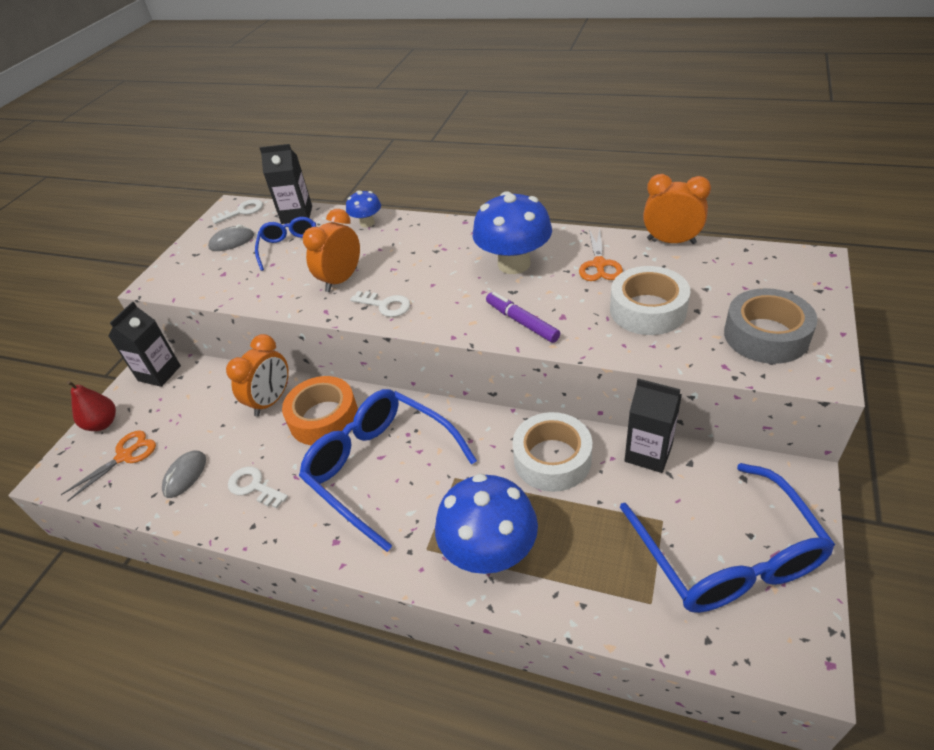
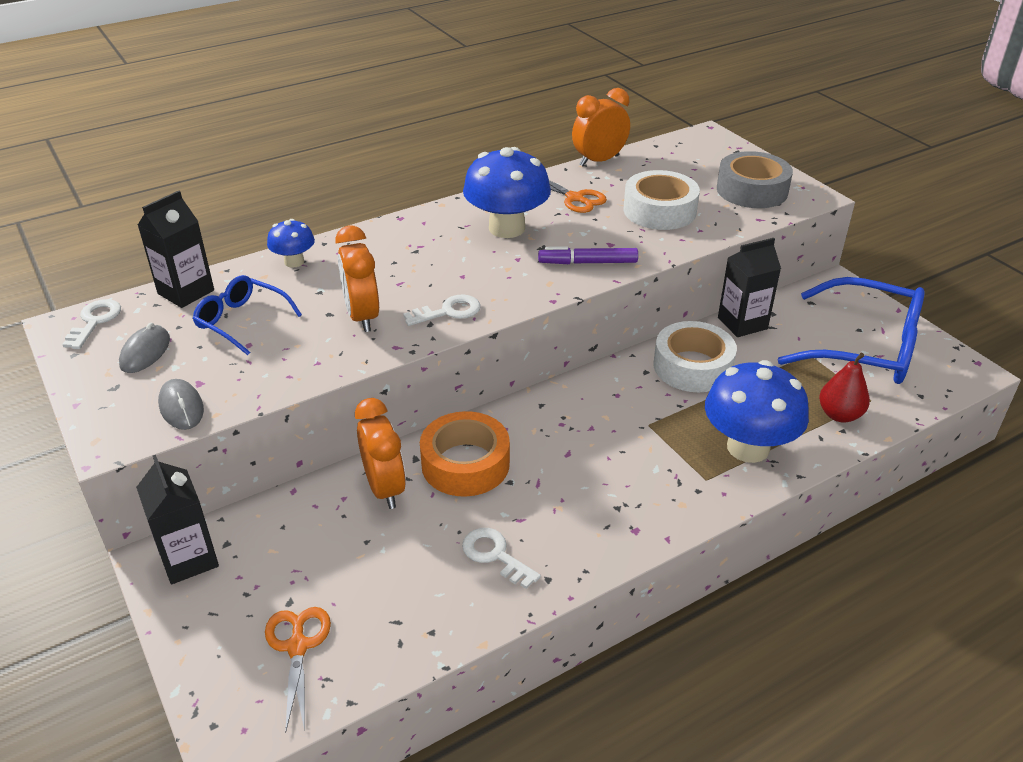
camera: 55 degrees left, 5 degrees down
red pear [67,381,116,431] -> red pear moved to [819,353,870,422]
grey mouse [162,451,206,498] -> grey mouse moved to [158,379,204,430]
white key [228,466,288,508] -> white key turned 60 degrees clockwise [462,528,541,589]
blue glasses [299,389,477,552] -> none

